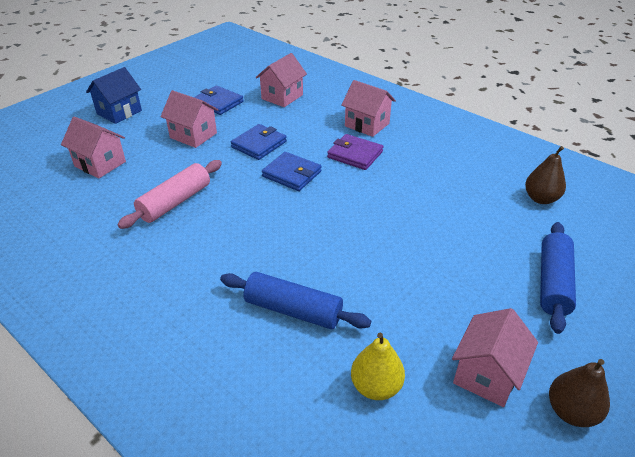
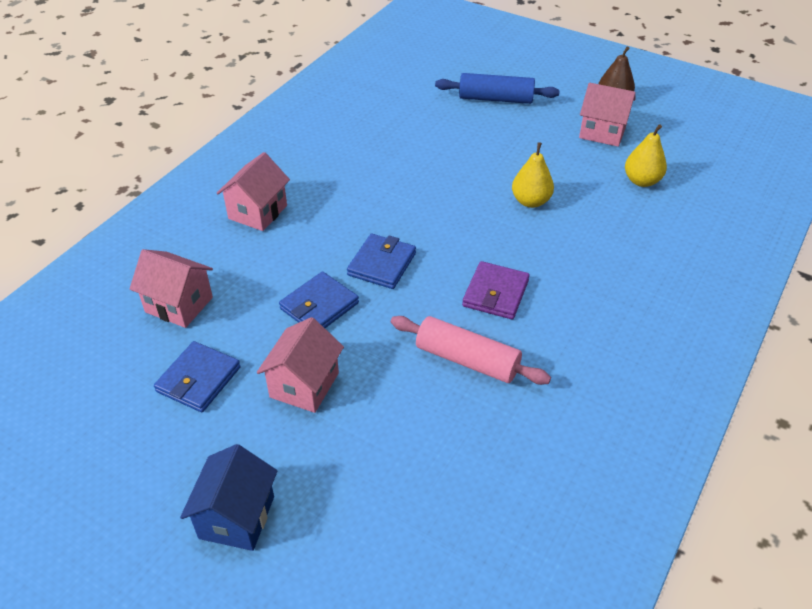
camera: 100 degrees left, 5 degrees up
pink house [61,117,126,178] -> none
blue house [86,67,142,124] -> blue house turned 75 degrees clockwise [180,444,277,551]
blue rolling pin [220,272,371,329] -> none
blue wallet [231,124,287,160] -> blue wallet turned 75 degrees counterclockwise [279,272,359,328]
purple wallet [327,134,383,170] -> purple wallet moved to [462,261,530,319]
brown pear [525,146,566,204] -> none
none -> yellow pear [512,142,554,208]

